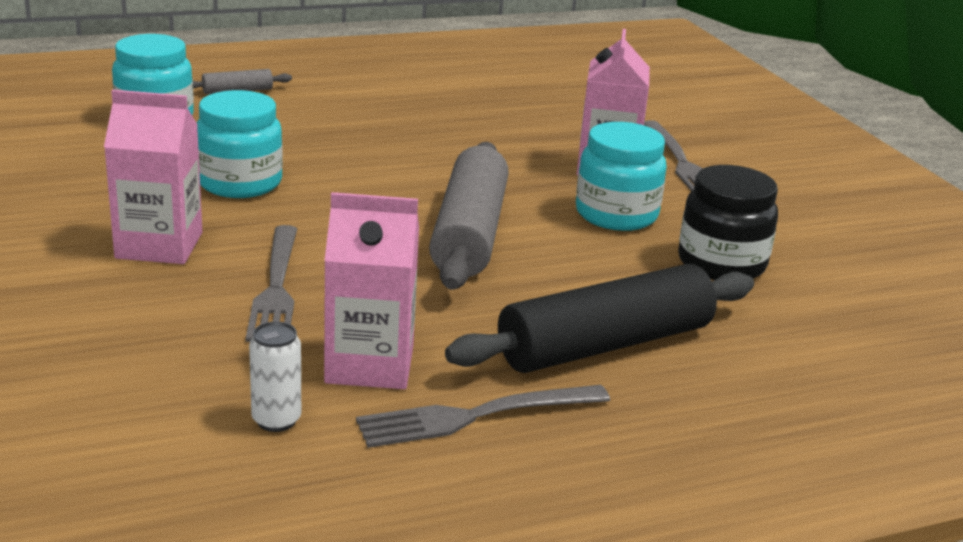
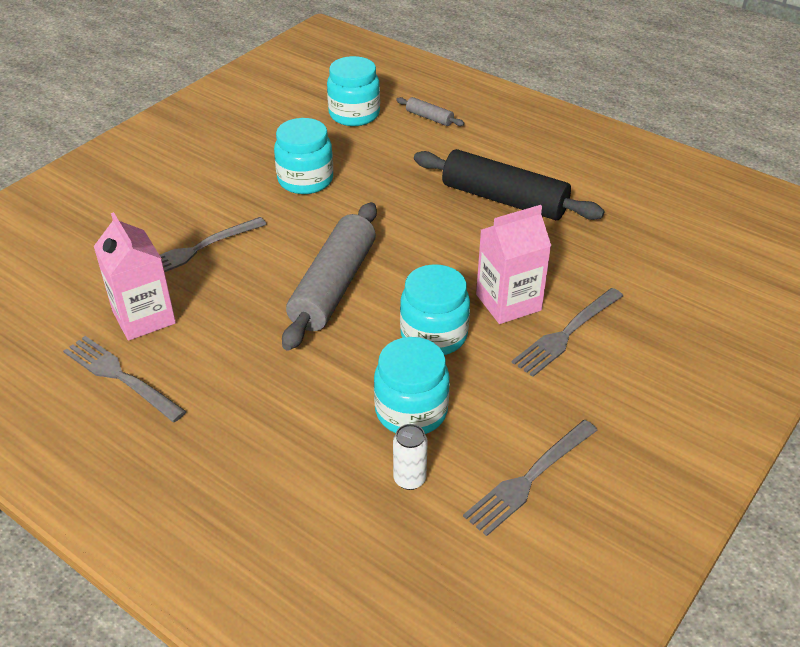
camera: 60 degrees right, 15 degrees up
pink carton [104,90,202,264] -> none
white can [249,321,301,432] -> white can moved to [393,424,428,490]
grey rolling pin [429,142,509,290] -> grey rolling pin turned 45 degrees counterclockwise [282,202,377,351]
black rolling pin [445,264,754,373] -> black rolling pin moved to [414,149,605,220]
black jar [678,165,778,280] -> turquoise jar [374,337,450,434]
none -> grey fork [463,420,598,536]

